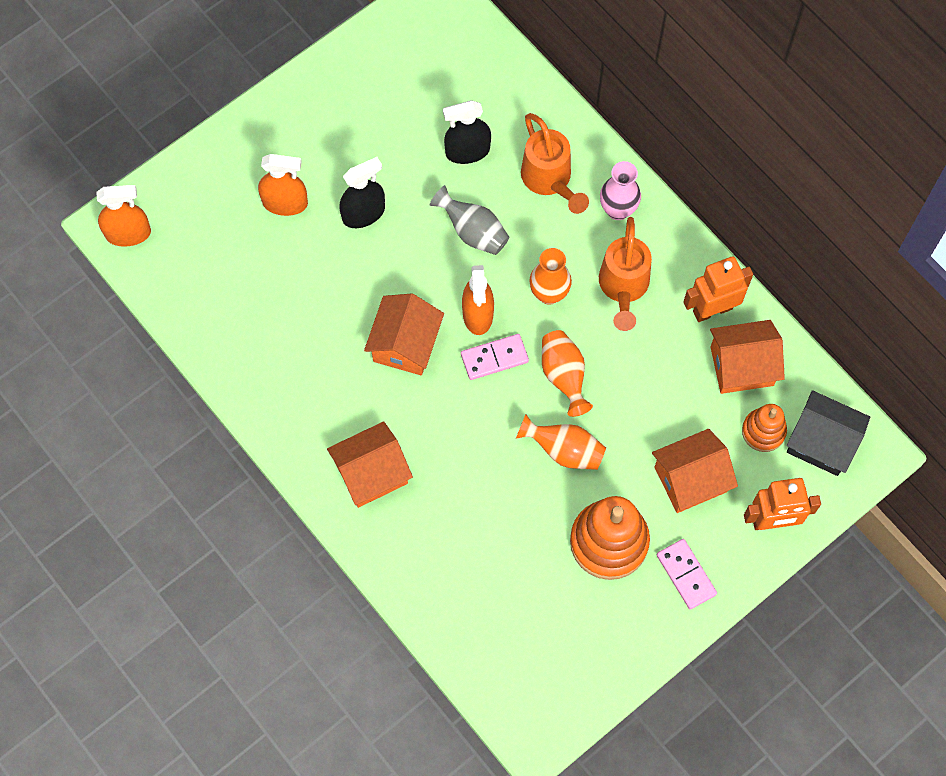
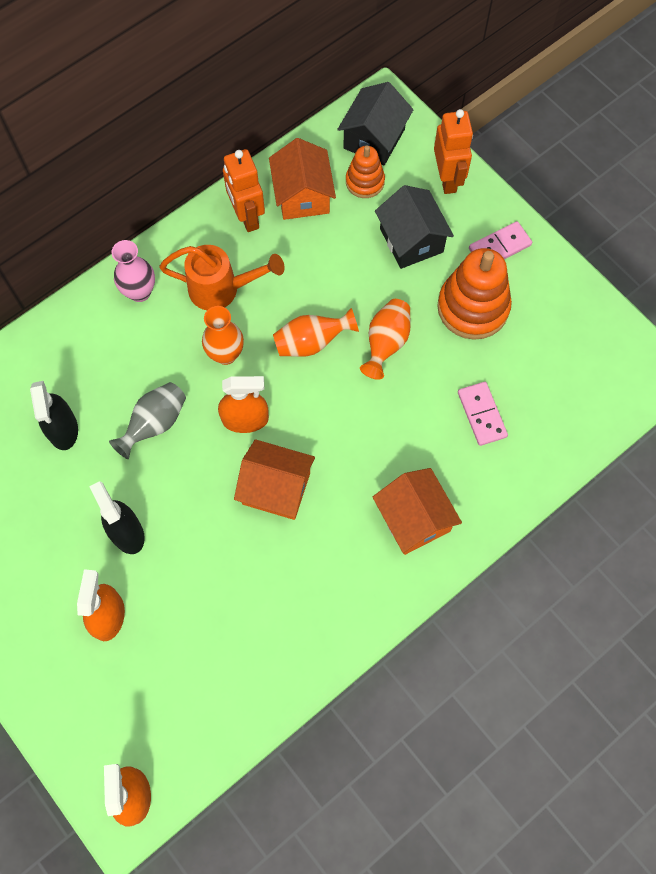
camera: 90 degrees left, 0 degrees up
pink domino [461,334,529,380] -> pink domino moved to [458,382,508,446]
orange watering can [521,113,589,214] -> none
orange house [652,429,738,513] -> black house [375,185,454,269]

